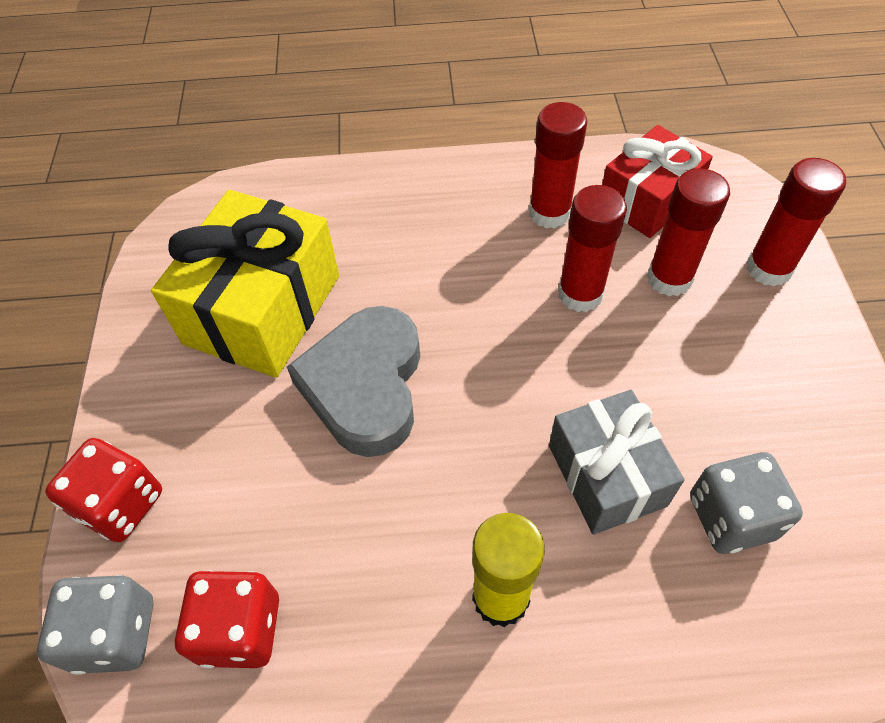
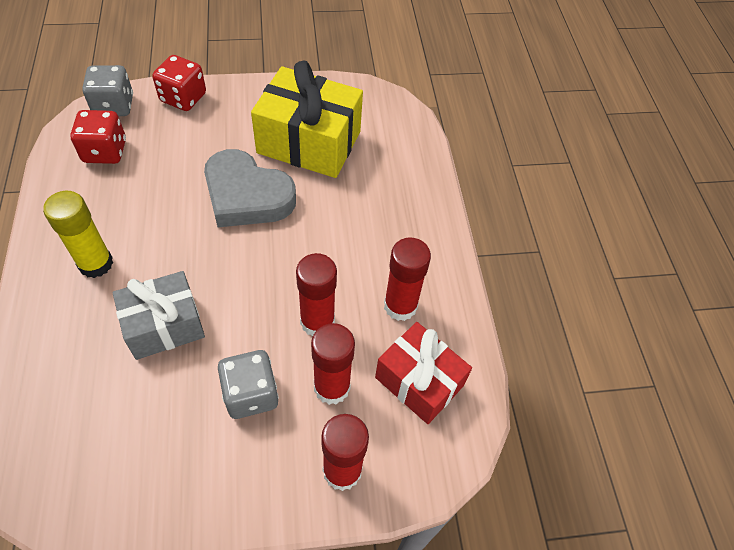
camera: 80 degrees right, 0 degrees up
grey heart [287,306,420,457] -> grey heart turned 150 degrees counterclockwise [204,149,296,227]
grey dice [690,452,803,554] -> grey dice moved to [218,350,279,419]

